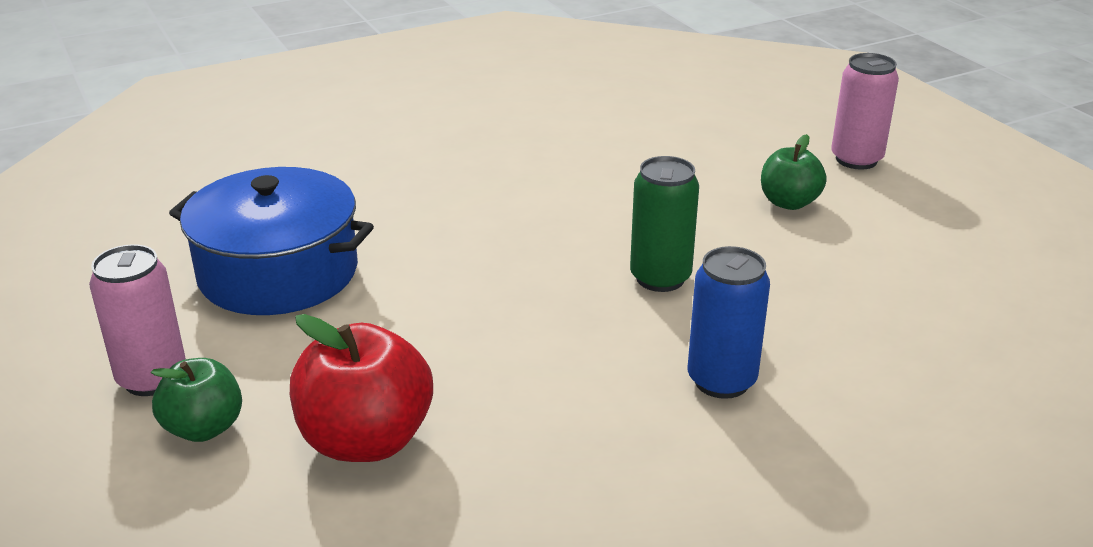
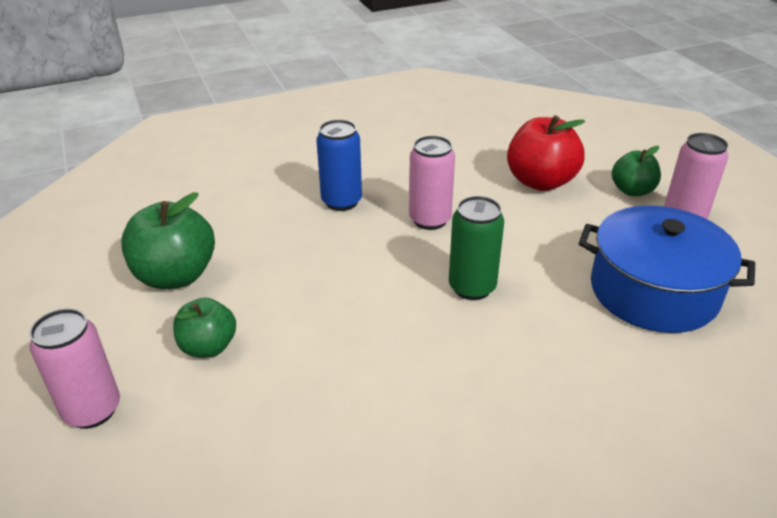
camera: 175 degrees left, 5 degrees up
green can [630,156,699,292] -> green can moved to [449,196,504,300]
none -> green apple [121,192,215,289]
none -> pink can [409,135,455,230]

